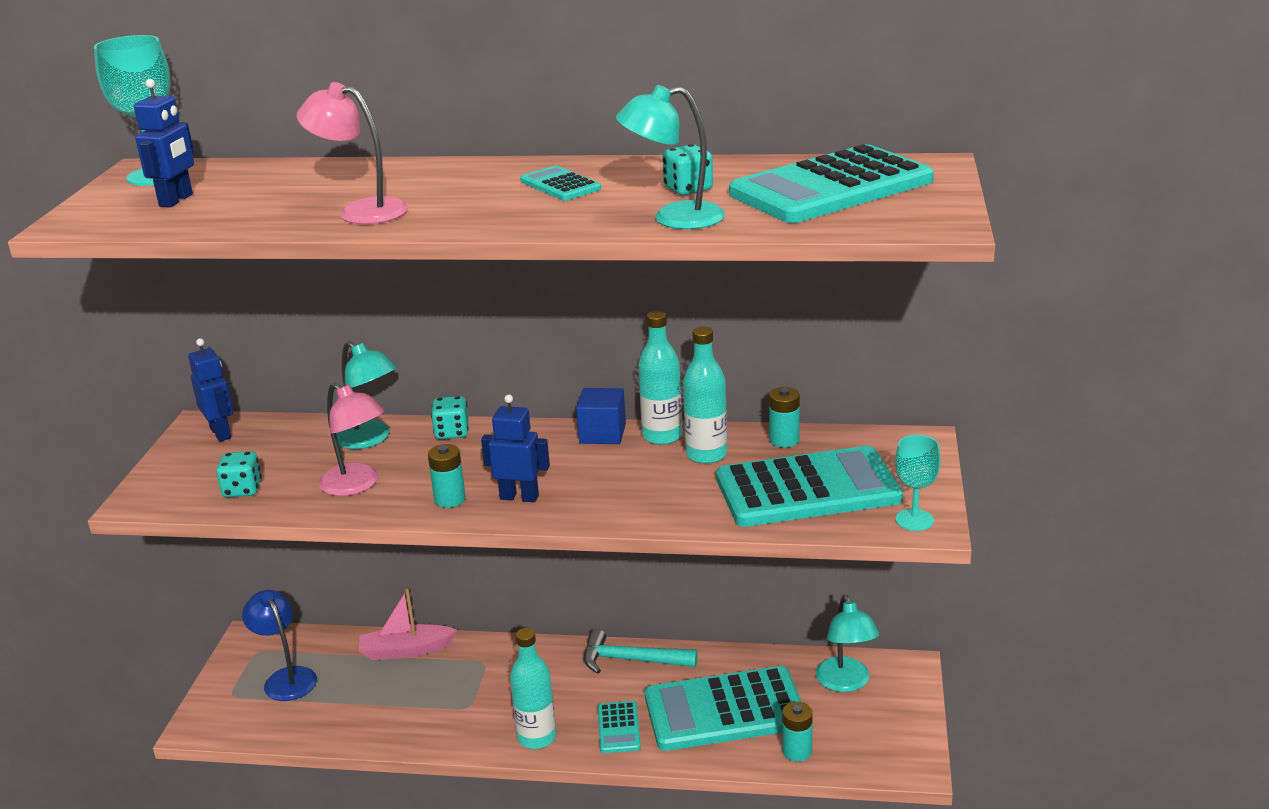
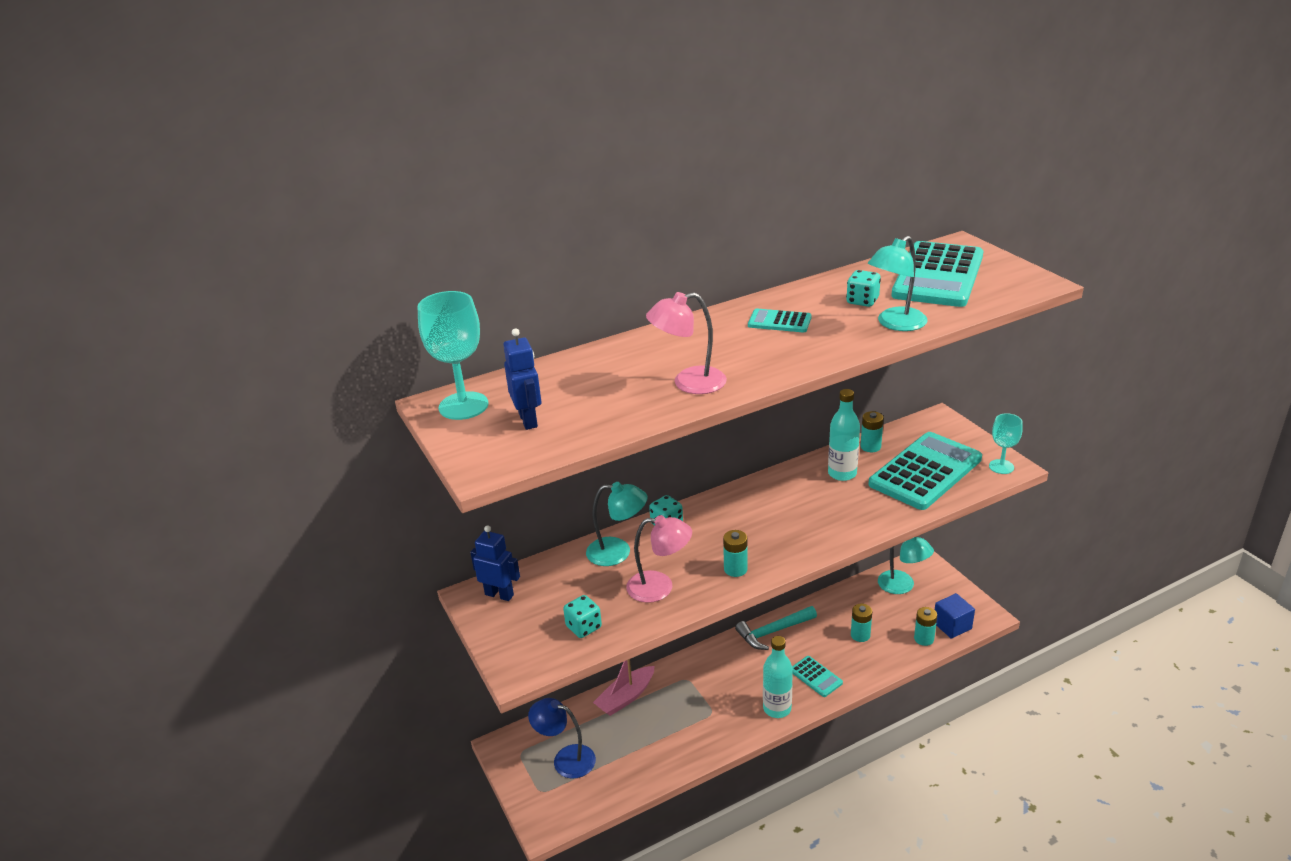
camera: 35 degrees left, 5 degrees up
blue robot [481,394,550,502] -> none
blue cube [576,388,626,444] -> blue cube moved to [935,593,975,639]
turquoise bottle [638,311,682,445] -> none
turquoise calculator [645,666,802,751] -> turquoise battery [851,604,872,642]

